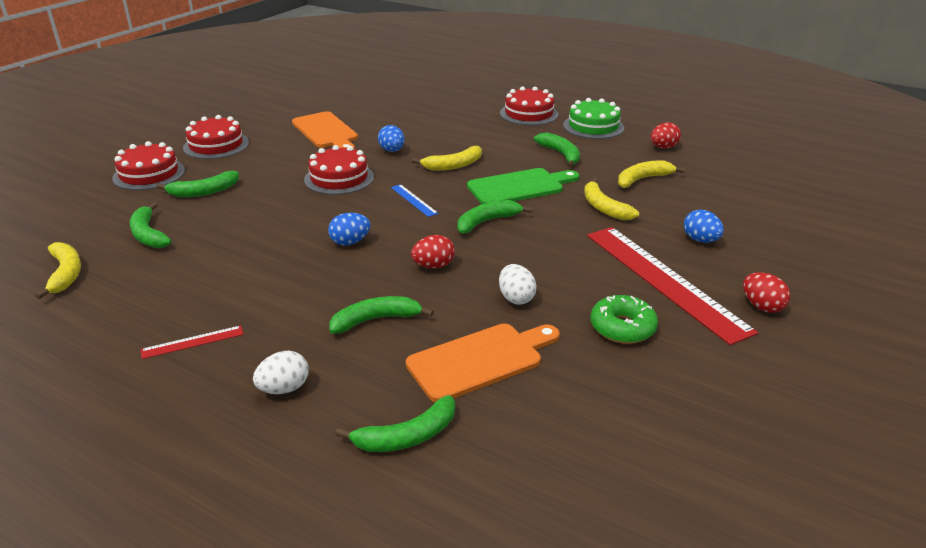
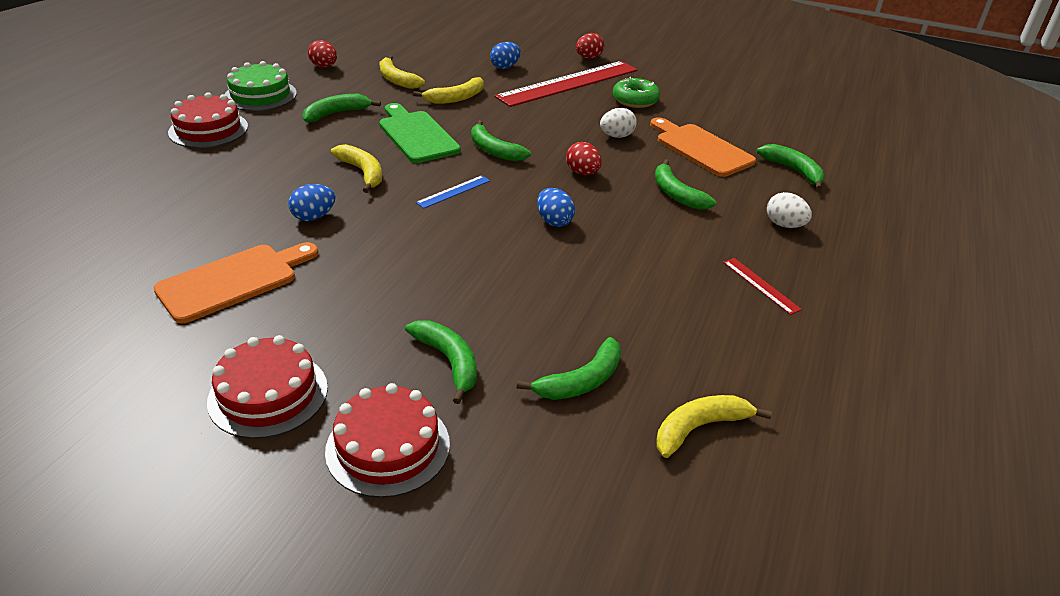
camera: 100 degrees left, 5 degrees up
red cake [304,145,374,195] -> none

